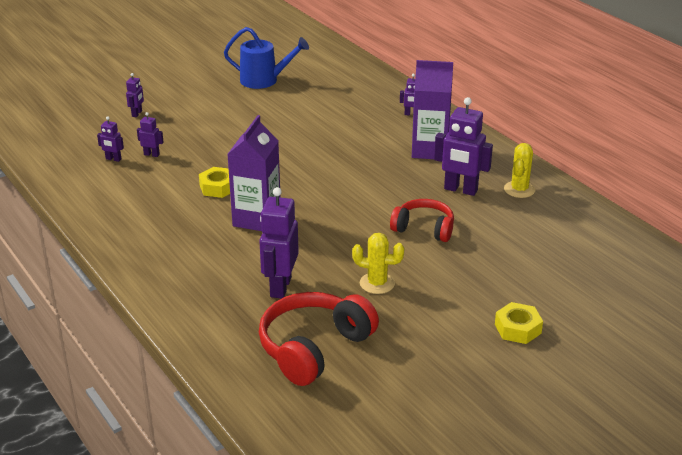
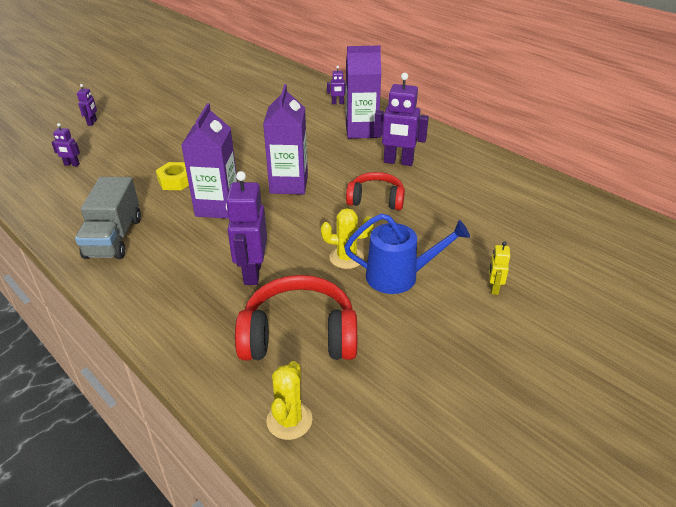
camera: 10 degrees left, 5 degrees up
purple robot [137,112,164,157] -> none
blue watering can [224,27,309,89] -> blue watering can moved to [344,214,470,294]
red headphones [259,292,379,386] -> red headphones turned 60 degrees clockwise [235,275,357,360]
yellow nut [495,302,543,344] -> yellow robot [489,241,510,295]
yellow cactus [504,143,535,198] -> yellow cactus moved to [266,361,312,440]
none -> grey truck [75,177,141,259]
none -> purple carton [263,84,308,195]

